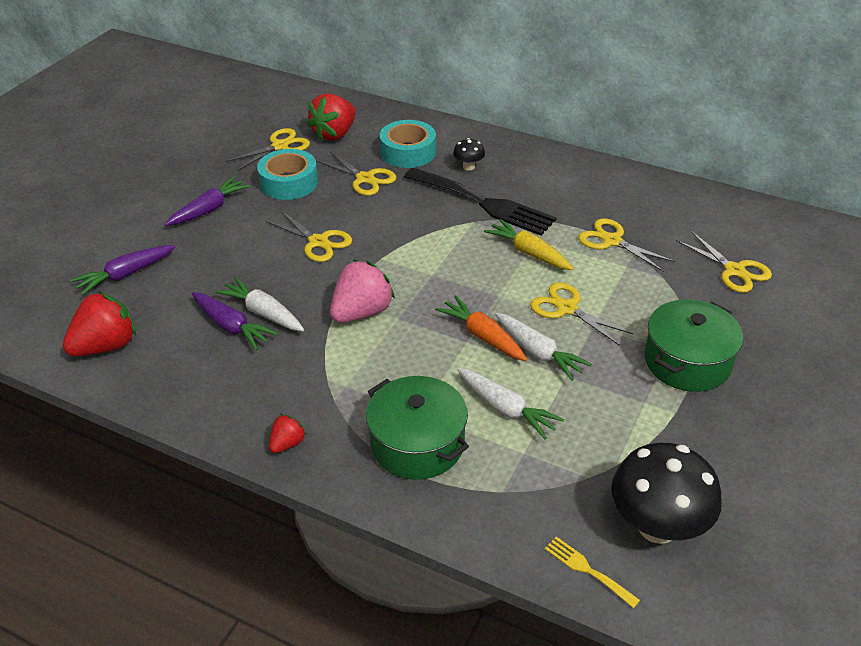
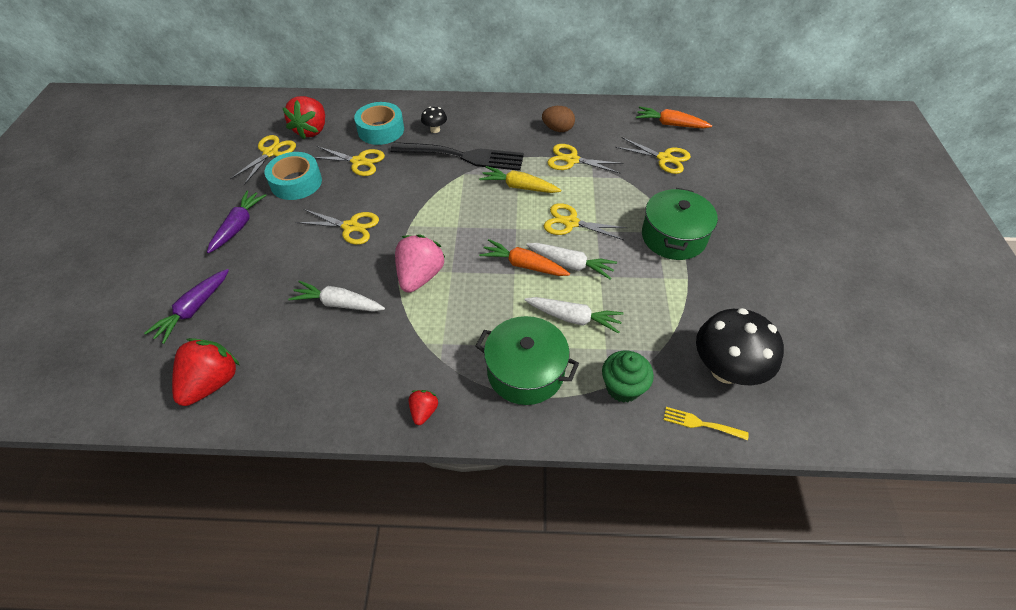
camera: 25 degrees left, 10 degrees up
purple carrot [192,292,278,350] -> none
none -> brown egg [542,106,575,132]
none -> green cupcake [602,350,654,403]
none -> orange carrot [636,106,712,128]

